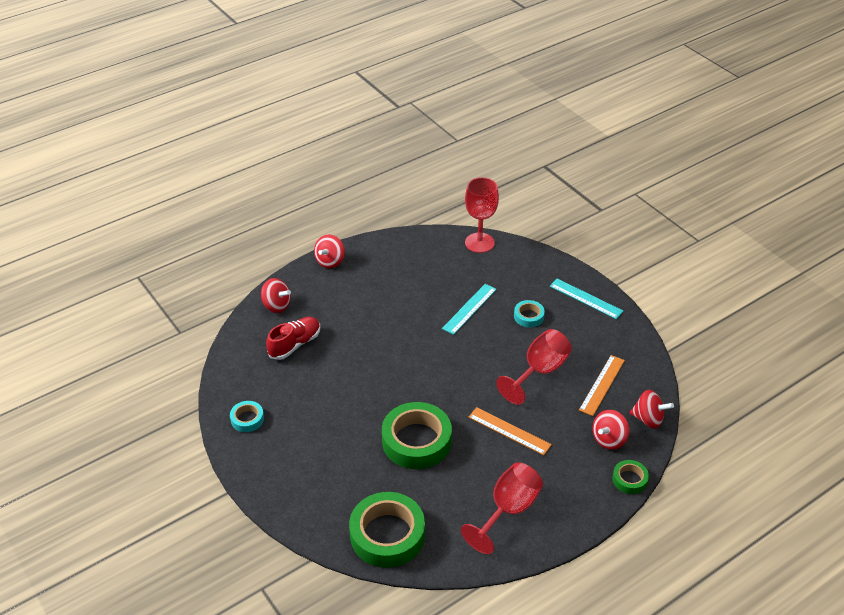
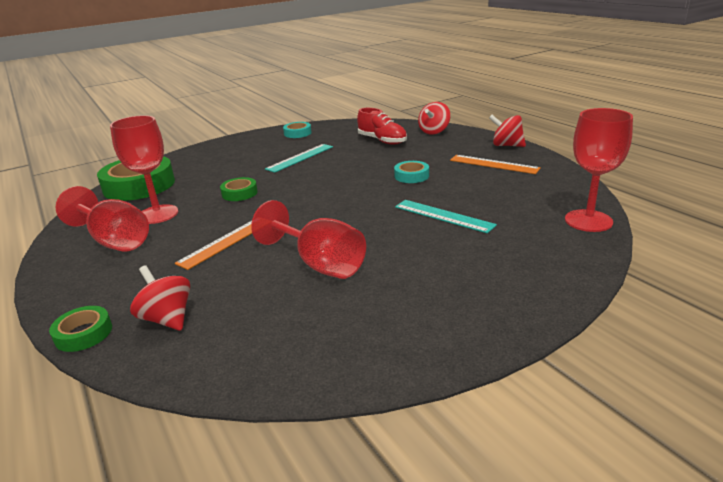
camera: 95 degrees right, 15 degrees down
green tape [382,402,452,469] -> green tape [220,177,258,201], size x0.48
turquoise tape [514,300,545,328] -> turquoise tape moved to [394,161,429,183]
turquoise ruler [550,279,623,319] -> turquoise ruler moved to [265,144,333,173]
orange ruler [579,355,625,416] -> orange ruler moved to [450,155,541,174]
red spinning top [630,390,674,429] -> none
none -> red goblet [110,115,178,224]

